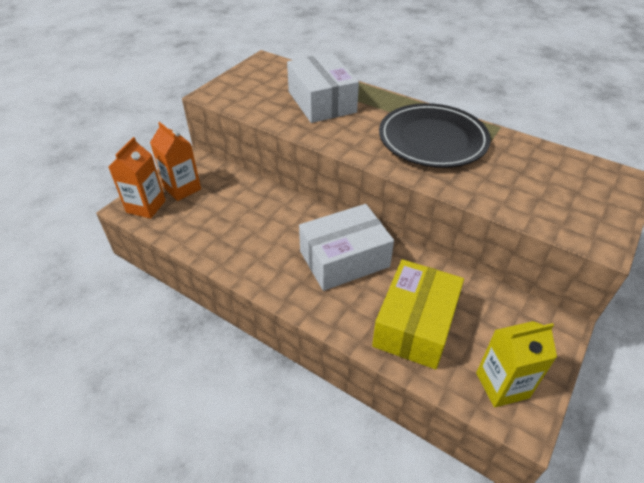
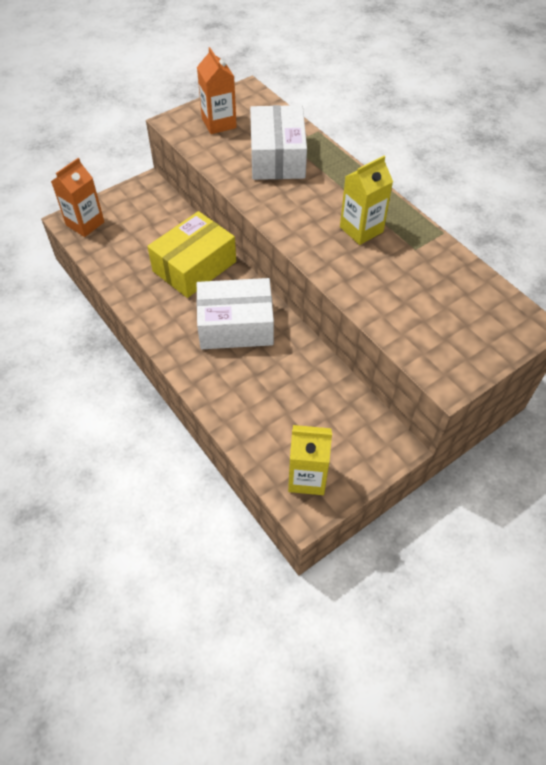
camera: 20 degrees right, 10 degrees up
orange carton [150,122,201,201] -> orange carton moved to [197,47,237,134]
yellow box [372,259,464,369] -> yellow box moved to [147,211,236,298]
black plate [379,103,491,168] -> yellow carton [340,156,393,245]

